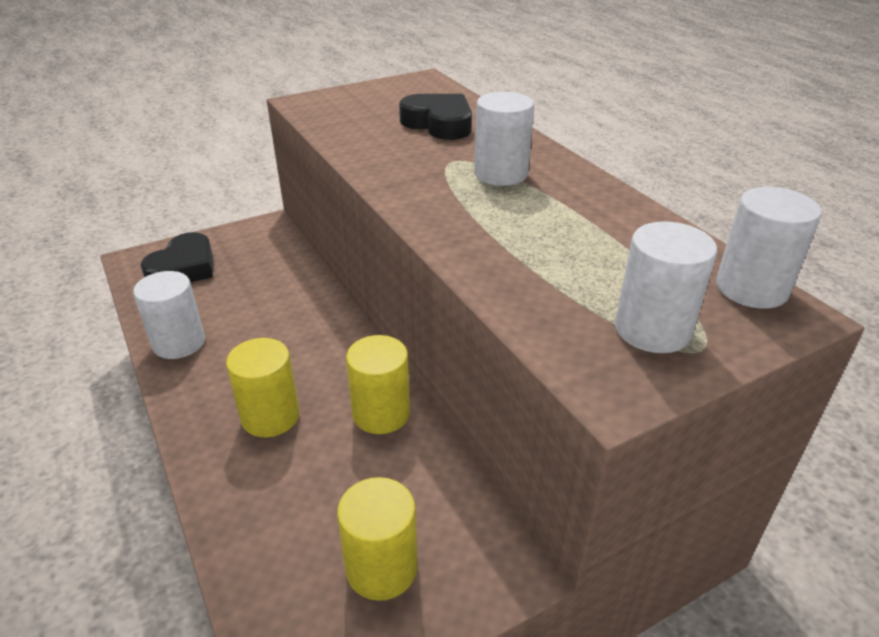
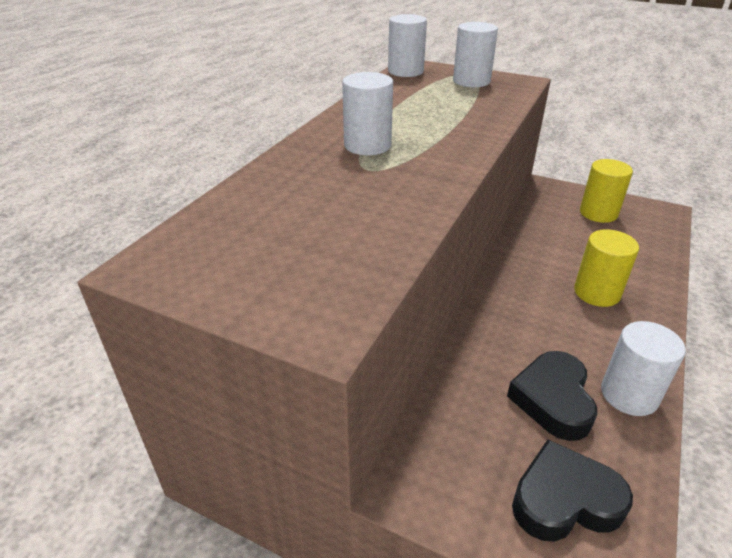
camera: 125 degrees left, 0 degrees up
yellow cylinder [346,335,410,434] -> none
black heart [399,94,472,140] -> black heart moved to [507,351,597,441]

